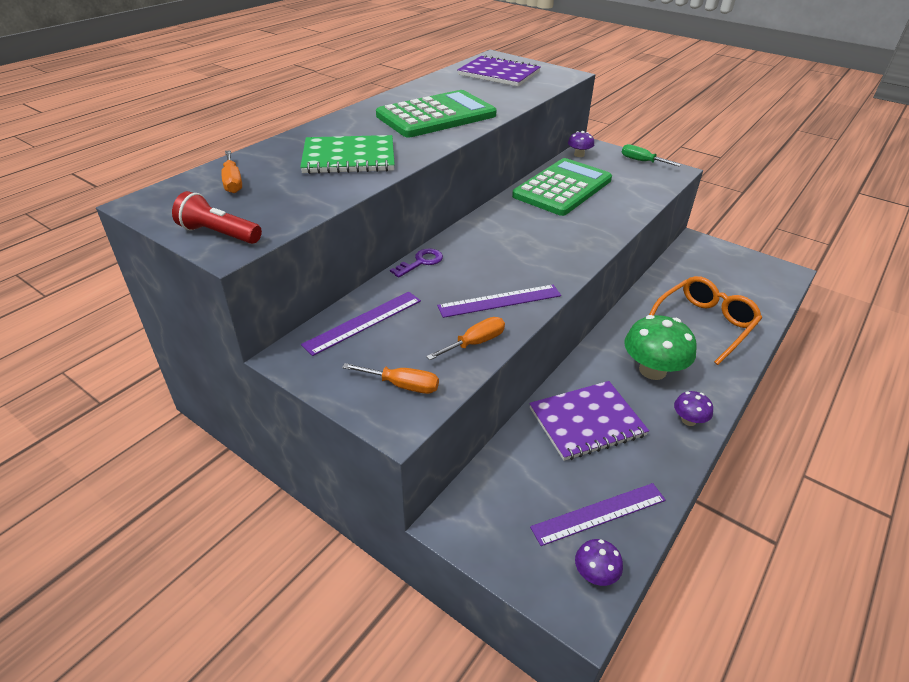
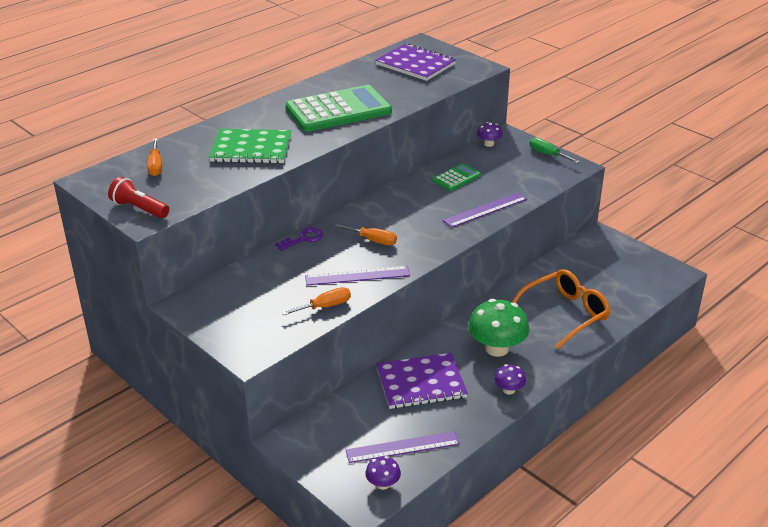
camera: 10 degrees right, 5 degrees down
purple ruler [301,292,421,356] -> purple ruler moved to [443,192,527,228]
orange screwdriver [342,363,439,394] -> orange screwdriver moved to [335,224,397,245]
green calculator [512,158,612,216] -> green calculator [432,163,481,191], size x0.48

